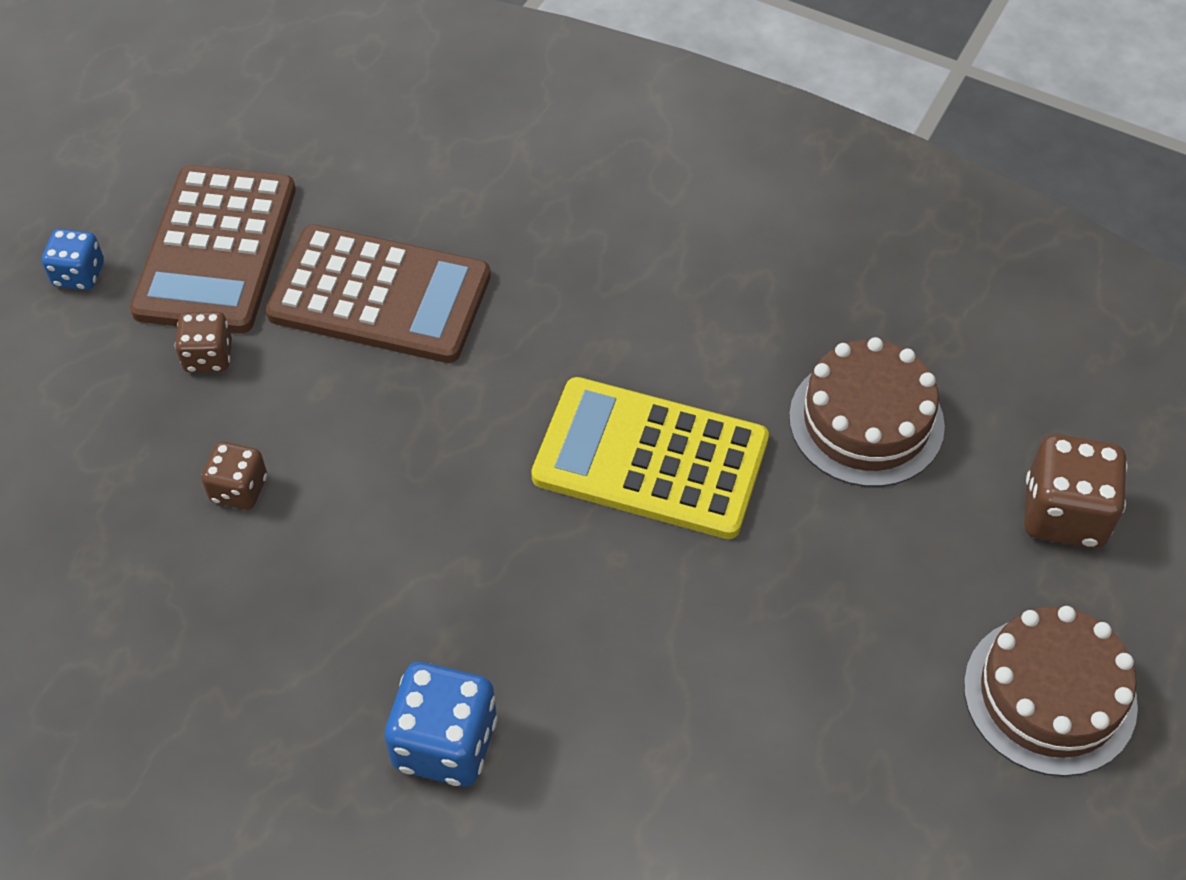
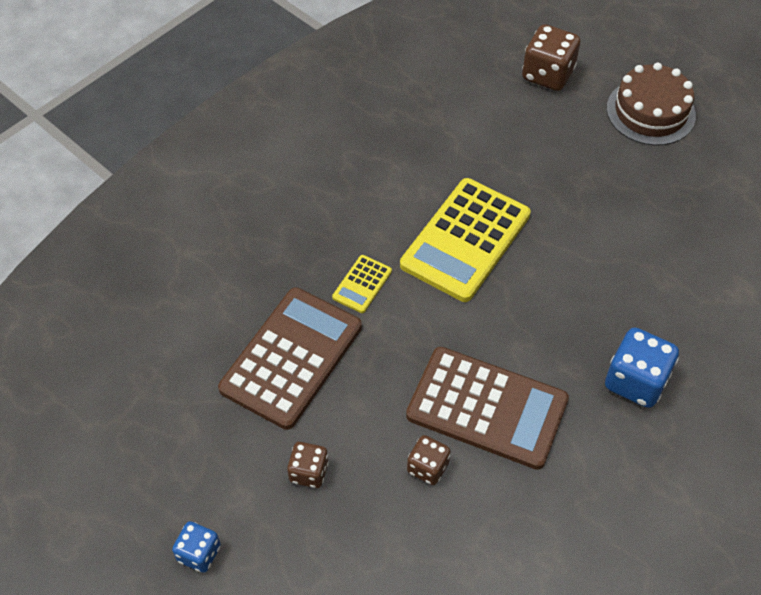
camera: 75 degrees left, 0 degrees up
brown calculator [130,165,296,333] -> brown calculator moved to [406,347,569,470]
brown cake [789,337,945,487] -> none
none -> yellow calculator [332,255,392,313]

